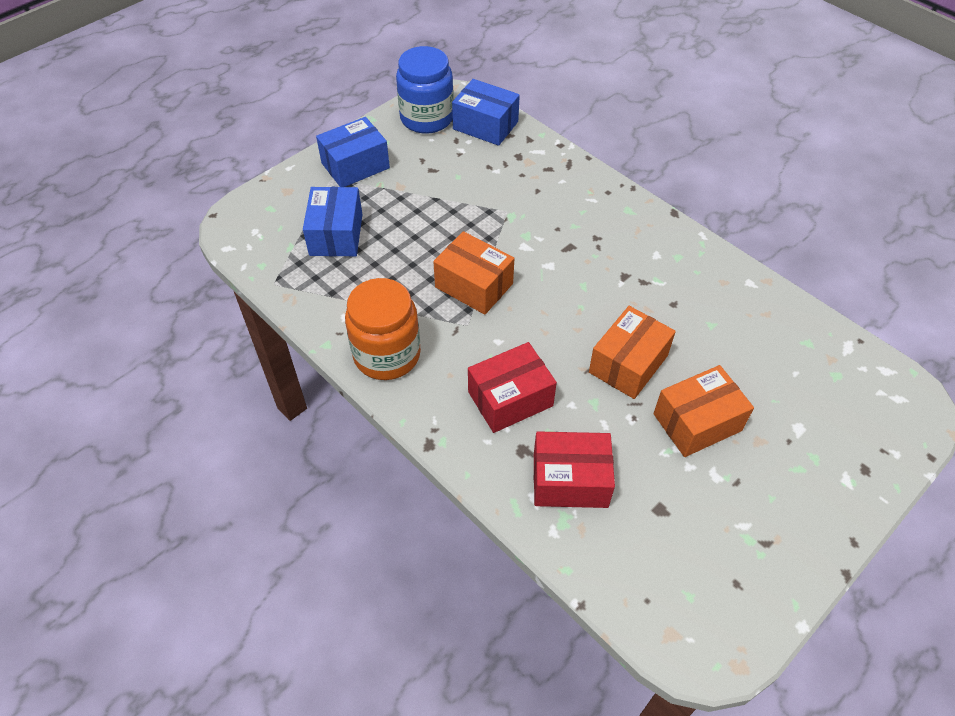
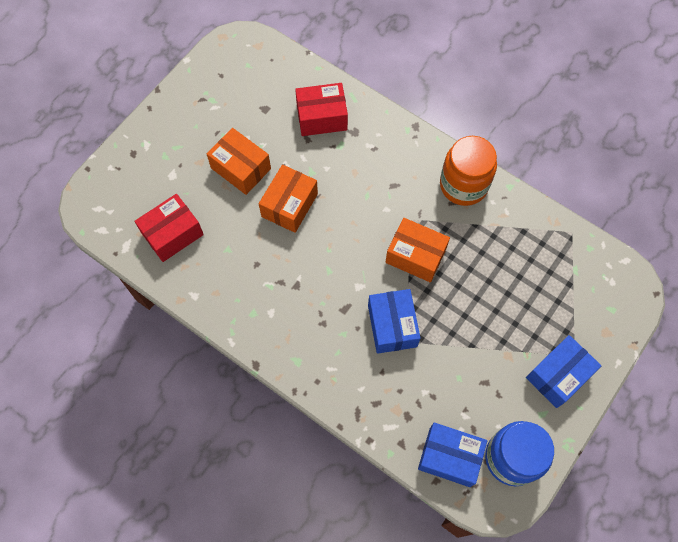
camera: 170 degrees right, 15 degrees up
blue box [303,187,362,256] -> blue box moved to [368,289,420,354]
red box [468,342,557,433] -> red box moved to [134,194,204,262]
orange box [653,365,754,457] -> orange box turned 75 degrees clockwise [207,128,271,195]

